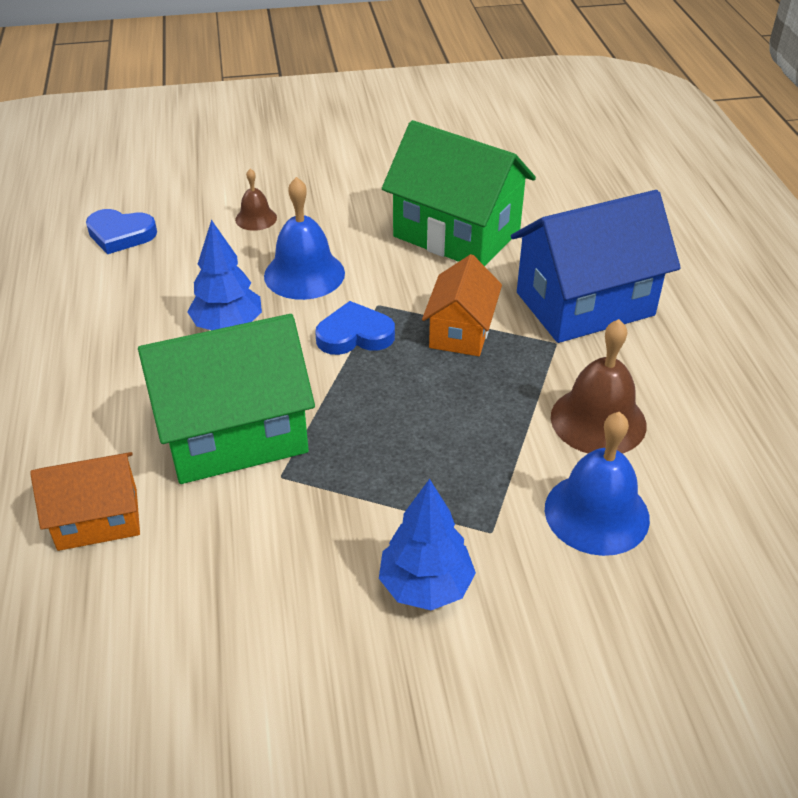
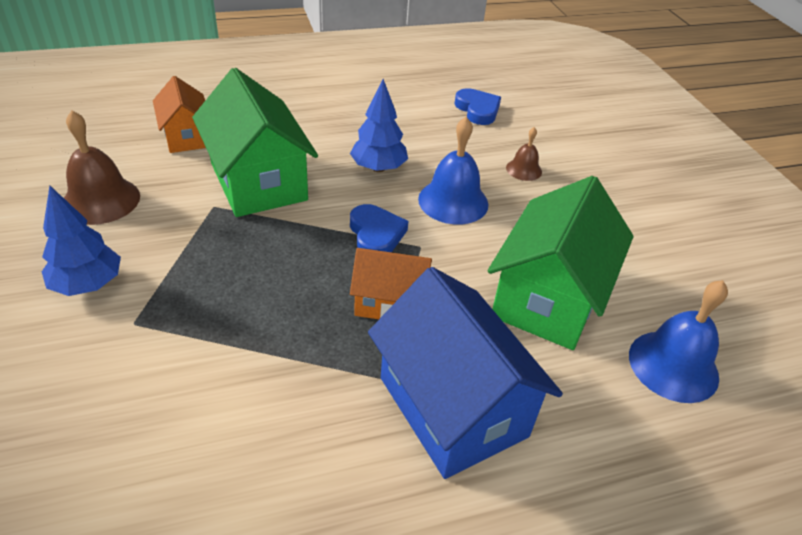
camera: 80 degrees right, 0 degrees up
blue heart [86,209,157,254] -> blue heart turned 150 degrees clockwise [454,88,501,125]
blue bell [545,412,650,556] -> blue bell moved to [629,280,728,403]
brown bell [551,319,647,454] -> brown bell moved to [64,110,140,225]

